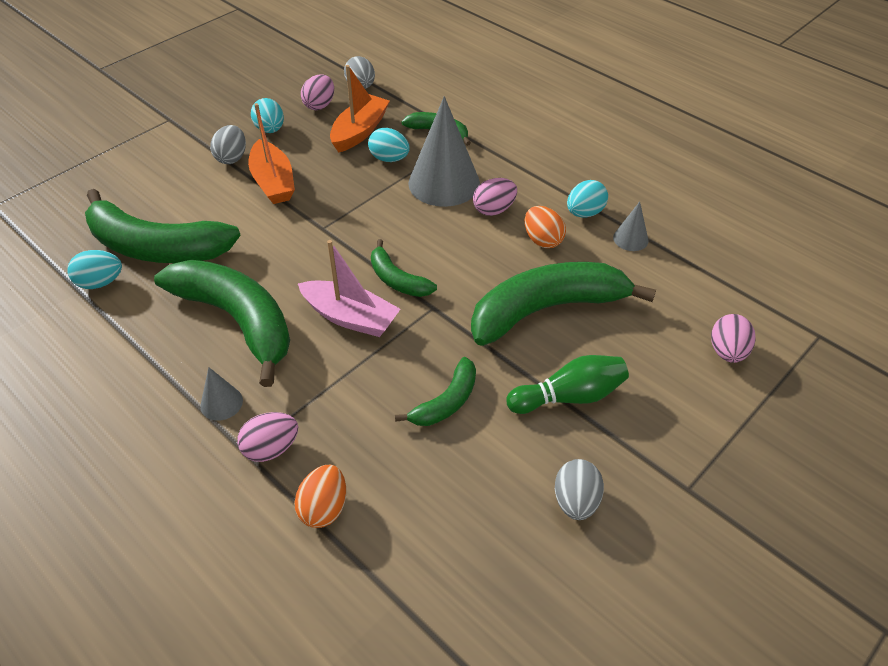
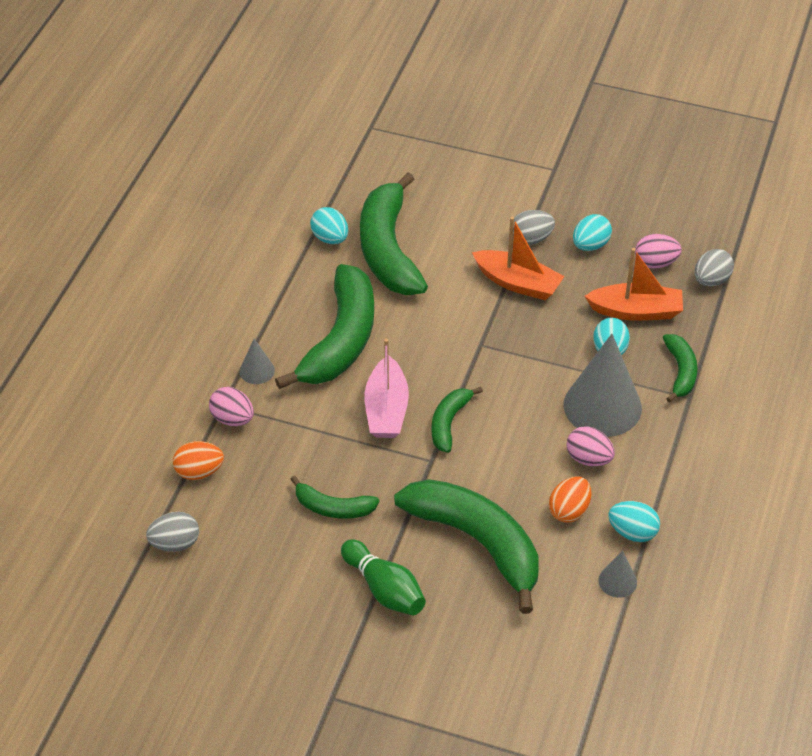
camera: 65 degrees right, 0 degrees up
orange boat [248,103,295,204] -> orange boat turned 105 degrees counterclockwise [472,217,564,300]
grey egg [555,459,604,520] -> grey egg moved to [146,512,199,552]
pink egg [711,314,755,363] -> none

